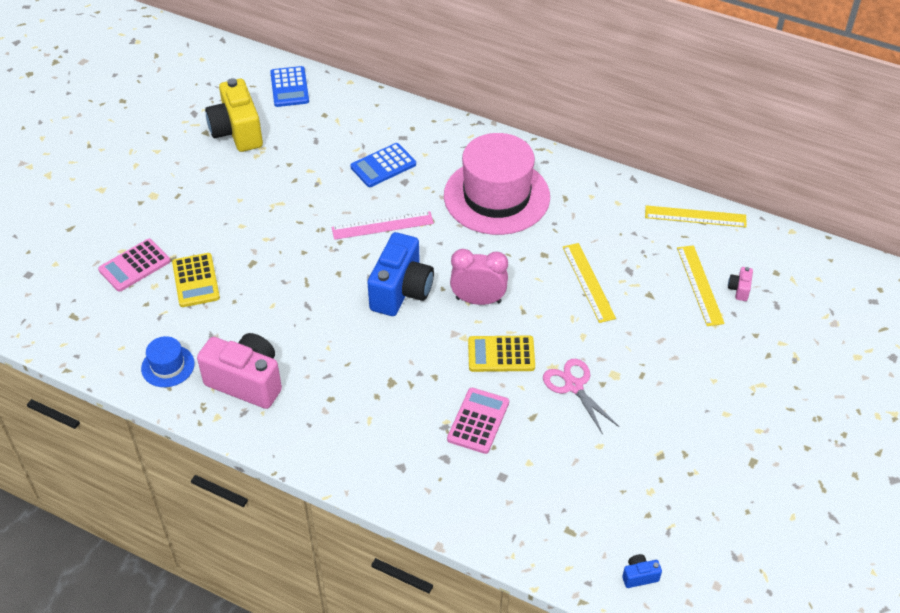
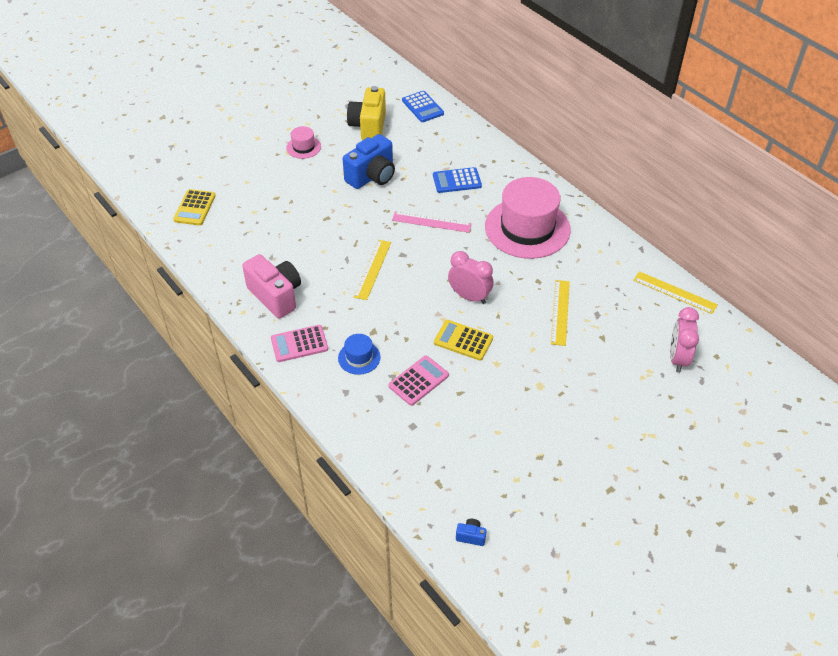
camera: 25 degrees right, 0 degrees up
pink calculator [98,239,171,292] -> pink calculator moved to [271,325,328,362]
blue hat [141,336,195,387] -> blue hat moved to [338,334,381,375]
yellow calculator [172,253,220,307] -> yellow calculator moved to [173,189,216,226]
blue calculator [270,66,309,107] -> blue calculator turned 45 degrees counterclockwise [402,91,444,122]
blue camera [367,232,434,316] -> blue camera moved to [343,134,395,189]
pink scissors [543,359,619,435] -> none
yellow ruler [677,245,725,326] -> yellow ruler moved to [353,240,391,300]
pink camera [728,267,753,301] -> pink clock [670,307,699,373]
none -> pink hat [286,126,321,159]

